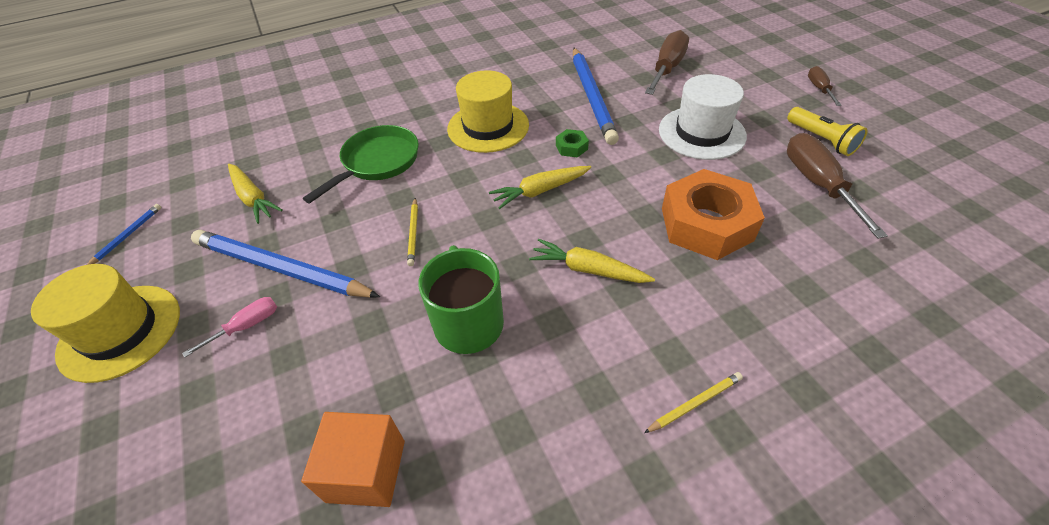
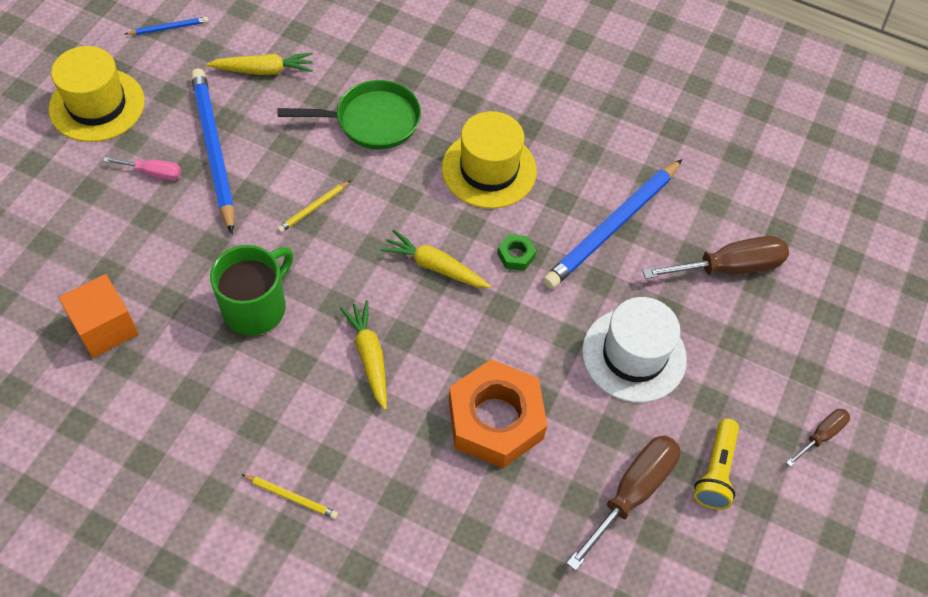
camera: 45 degrees right, 10 degrees up
yellow carrot [228,164,283,224] -> yellow carrot turned 105 degrees counterclockwise [207,53,313,75]

